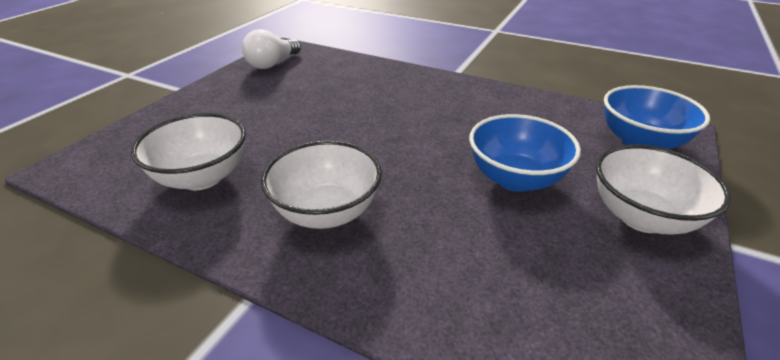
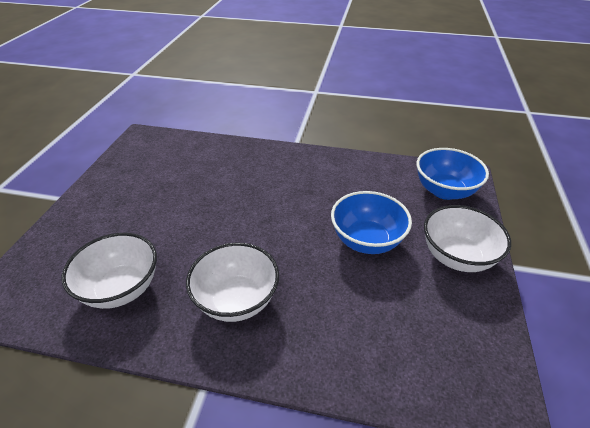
camera: 15 degrees left, 5 degrees up
white light bulb [242,29,301,69] -> none

